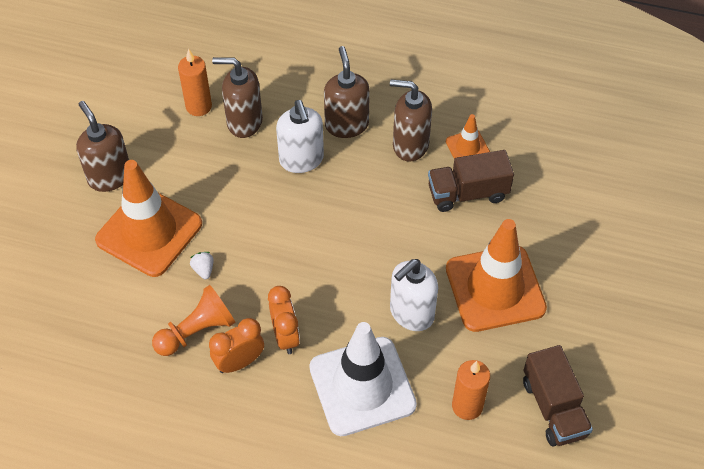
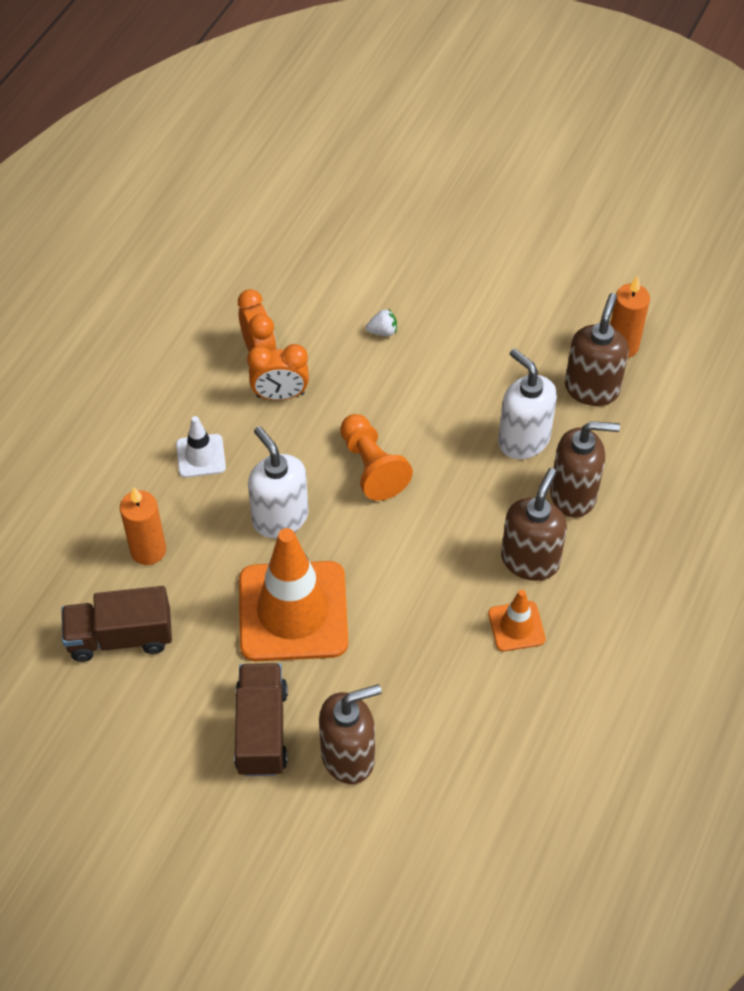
camera: 100 degrees right, 0 degrees up
brown soap dispenser [76,101,129,192] -> brown soap dispenser moved to [319,684,382,784]
orange traffic cone [95,160,202,277] -> none
orange pawn [152,285,236,356] -> orange pawn moved to [340,414,413,501]
white soap dispenser [276,100,324,173] -> white soap dispenser turned 60 degrees clockwise [498,348,557,459]
white traffic cone [309,322,417,436] -> white traffic cone [176,416,226,478], size x0.47
brown truck [428,150,514,212] -> brown truck moved to [234,663,288,777]

